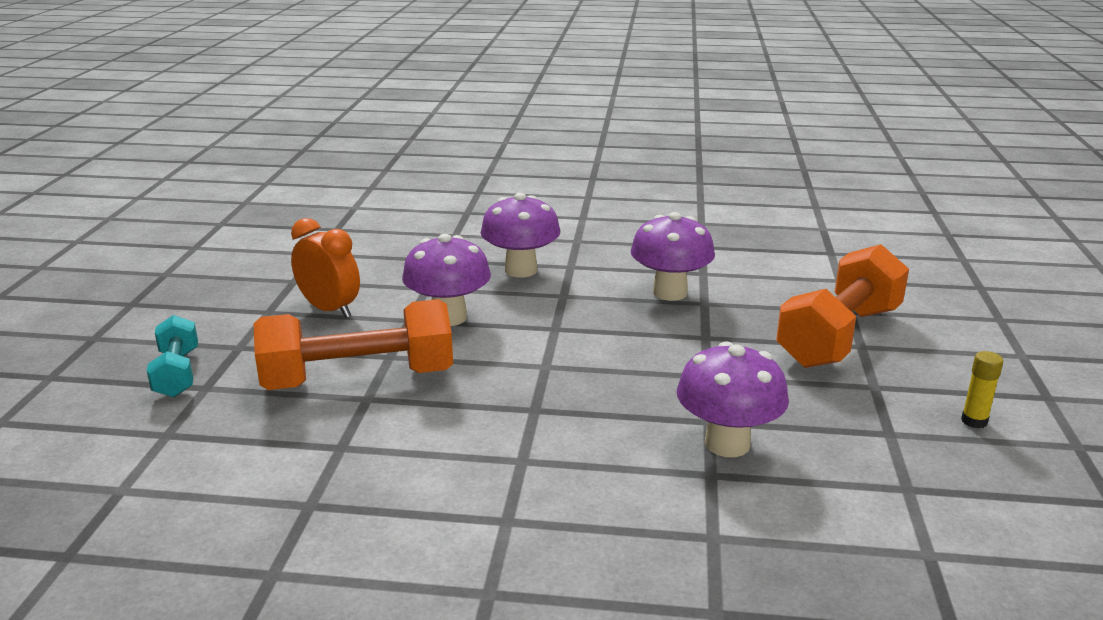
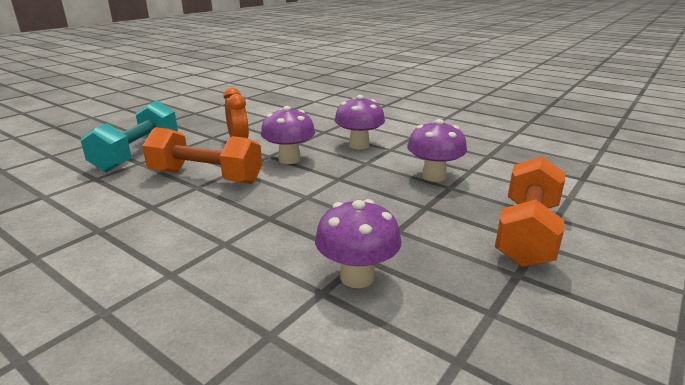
camera: 30 degrees right, 0 degrees up
turquoise dumbbell [147,315,198,397] -> turquoise dumbbell [81,100,178,172], size x1.83
orange dumbbell [776,244,909,368] -> orange dumbbell turned 45 degrees counterclockwise [495,156,565,267]
yellow glue stick [961,351,1003,428] -> none

